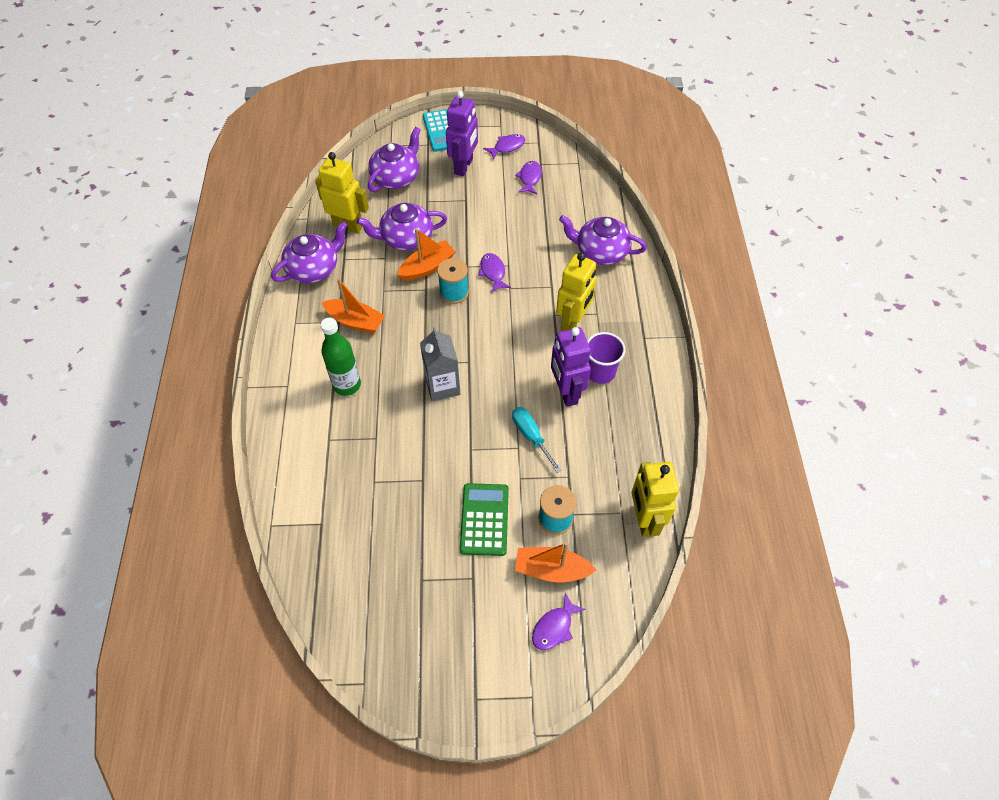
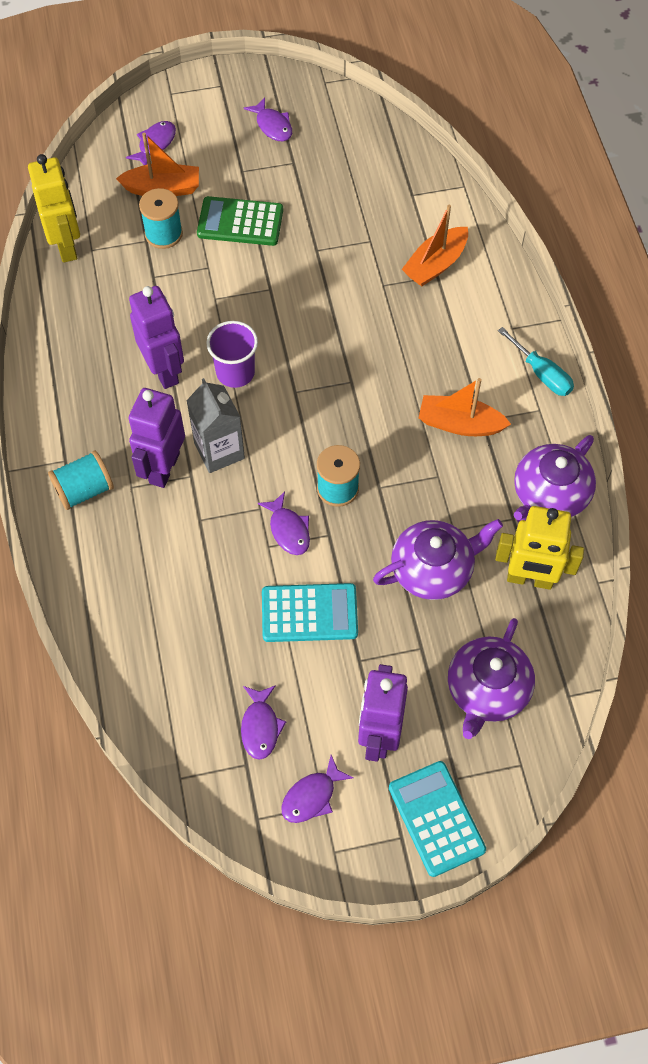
camera: 170 degrees right, 5 degrees up
green bottle [321,318,361,396] -> none
orange boat [397,228,456,281] -> orange boat moved to [402,205,468,287]
grey carton [420,327,460,401] -> grey carton moved to [186,378,245,473]
green calculator [460,483,509,556] -> green calculator turned 105 degrees clockwise [197,196,283,246]
turquoise screwdriver [512,407,561,473] -> turquoise screwdriver moved to [498,327,574,396]
yellow robot [556,253,597,331] -> purple robot [128,388,185,488]
purple teapot [559,215,647,265] -> none
purple cup [587,332,625,384] -> purple cup moved to [206,321,258,388]
none -> turquoise spool [48,450,114,510]
none -> purple fish [244,97,292,141]
none -> turquoise calculator [262,583,358,642]

